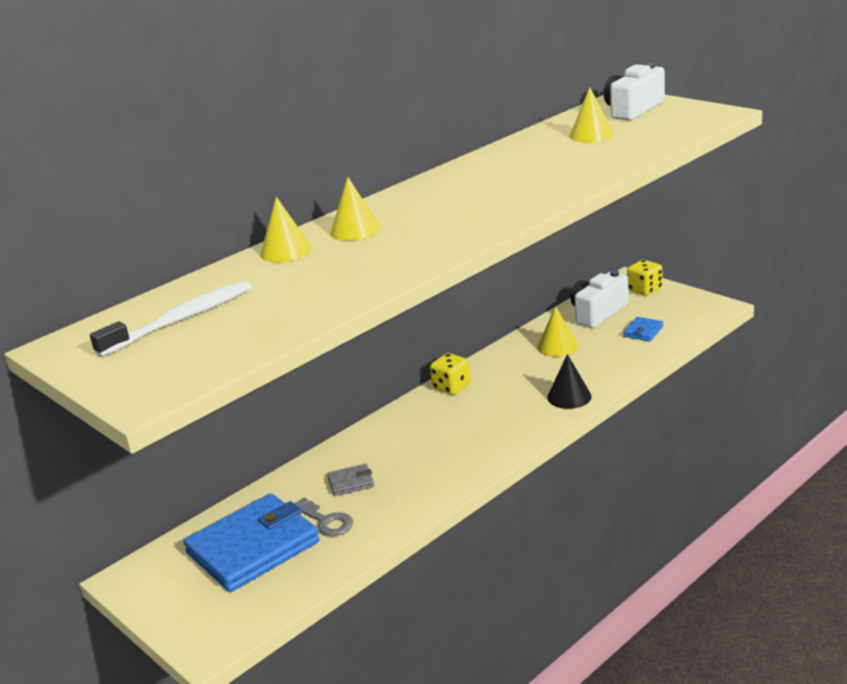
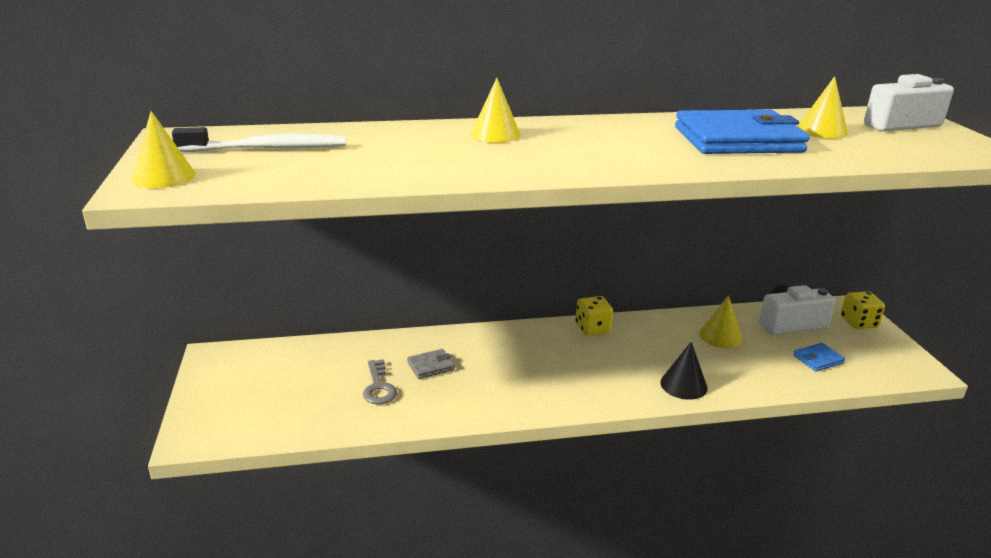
camera: 30 degrees right, 0 degrees up
blue wallet [184,493,320,592] -> blue wallet moved to [675,110,810,154]
yellow cone [260,197,312,262] -> yellow cone moved to [132,111,196,188]
grey wallet [327,464,374,496] -> grey wallet turned 45 degrees counterclockwise [407,349,455,379]

